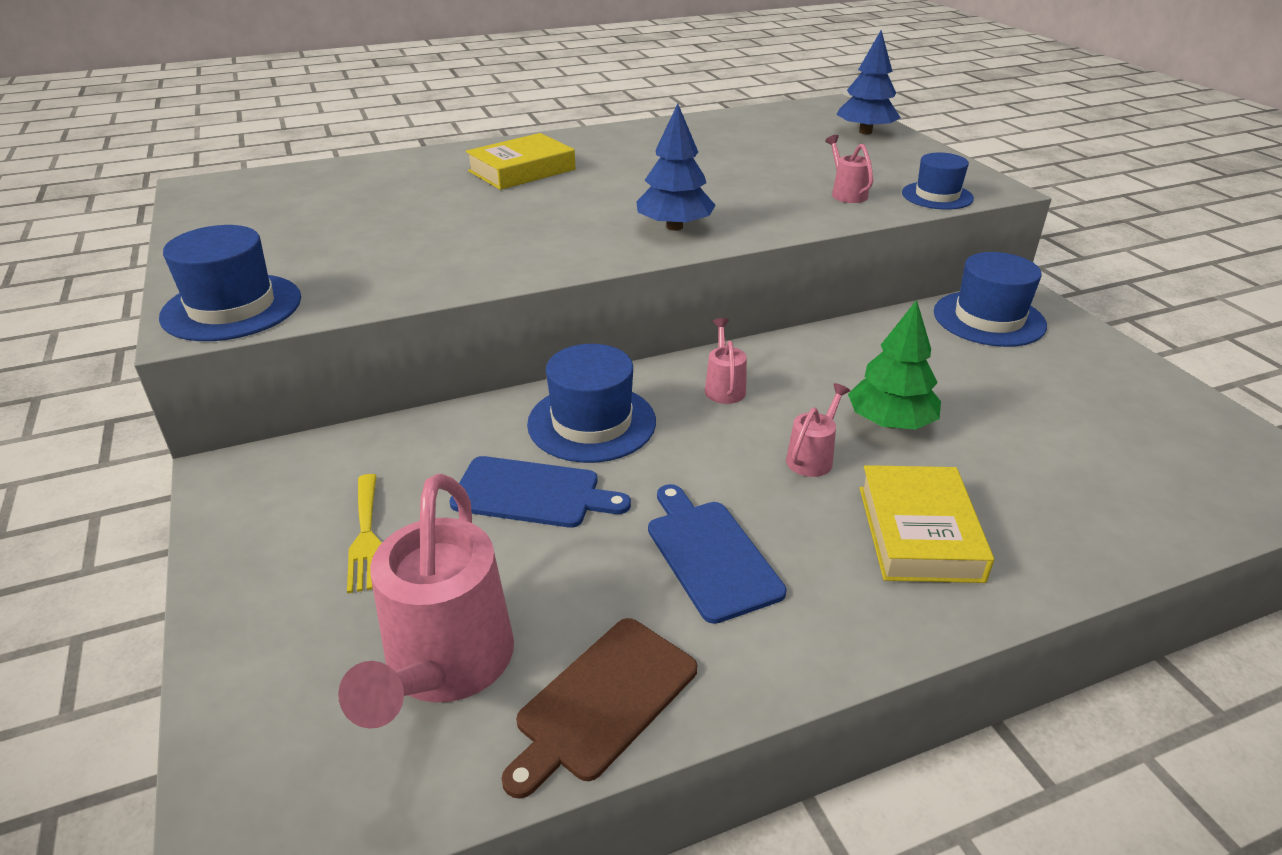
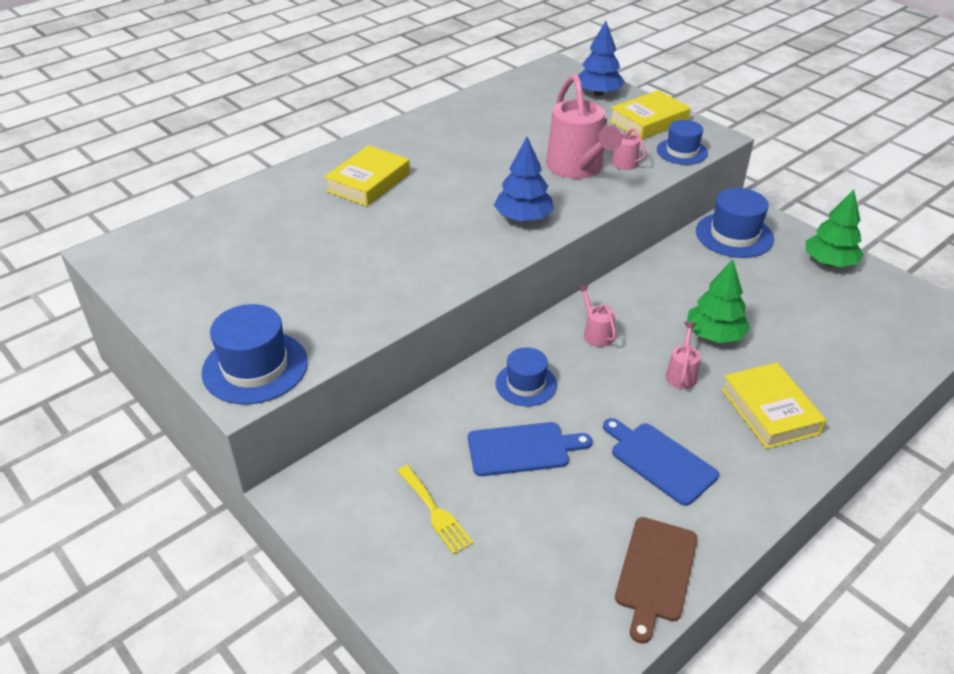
camera: 20 degrees left, 5 degrees up
pink watering can [338,474,514,729] -> pink watering can moved to [546,74,622,179]
blue hat [527,344,656,463] -> blue hat [495,347,557,406], size x0.66
none -> yellow book [609,90,691,140]
none -> green tree [806,190,864,267]

